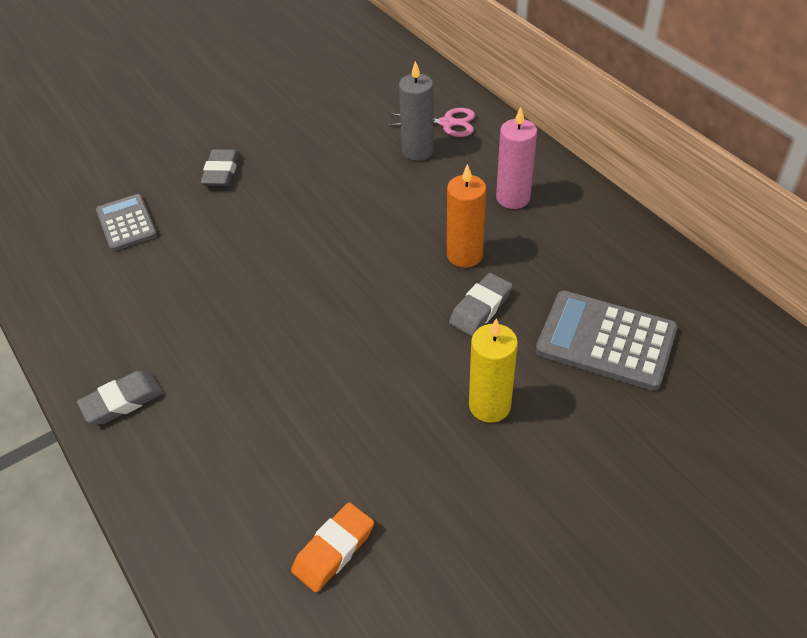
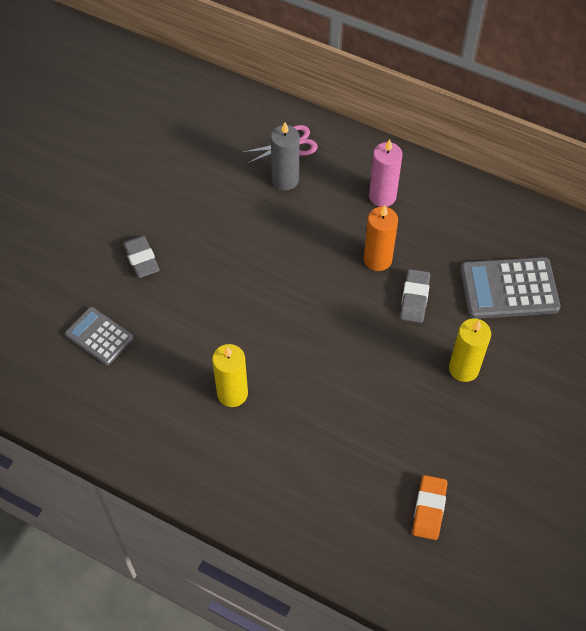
camera: 30 degrees left, 10 degrees up
grey eraser [77,371,163,424] -> none
none -> yellow candle [212,344,248,407]

